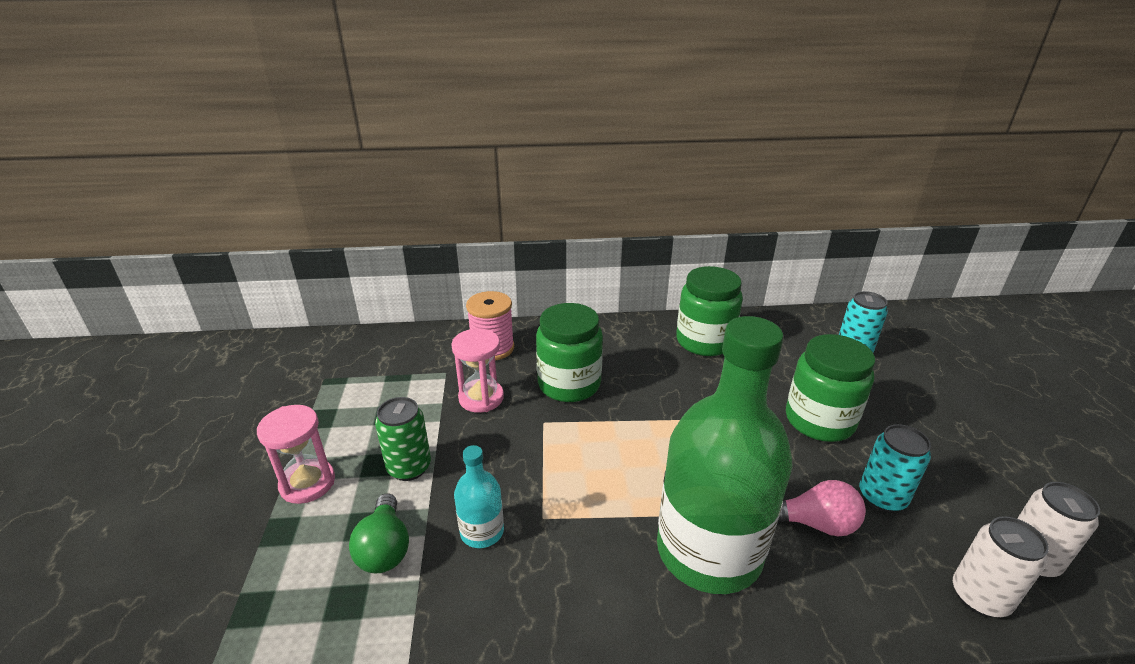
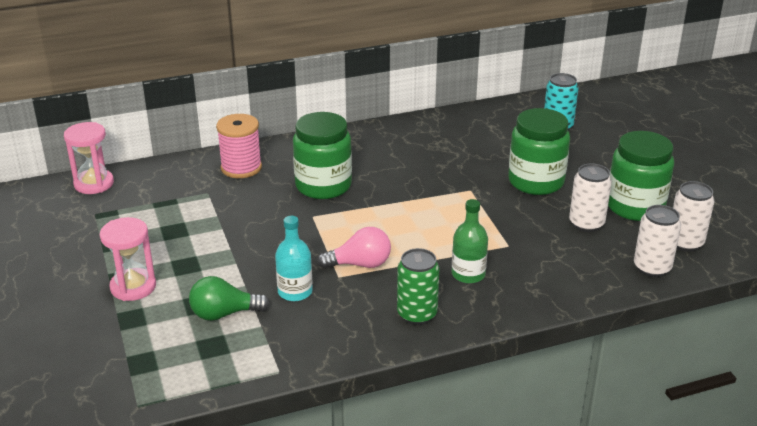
camera: 15 degrees left, 0 degrees up
green light bulb [349,493,409,574] -> green light bulb turned 105 degrees clockwise [189,276,270,321]
green can [375,397,431,481] -> green can moved to [397,248,439,325]
pink hourglass [451,329,504,413] -> pink hourglass moved to [64,122,114,194]
green bottle [657,316,793,594] -> green bottle [452,199,488,284], size x0.43
green jar [676,266,743,356] -> green jar moved to [608,131,674,221]
pink light bulb [778,480,866,536] -> pink light bulb moved to [317,227,391,269]
turquoise can [859,424,931,512] -> white can [569,163,612,232]

